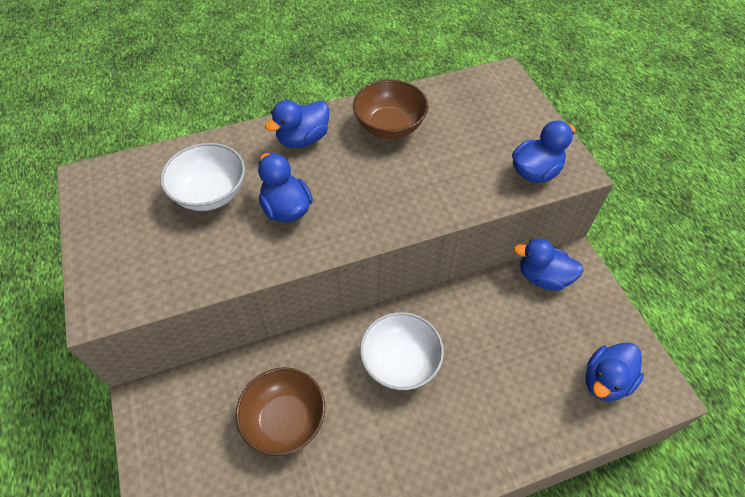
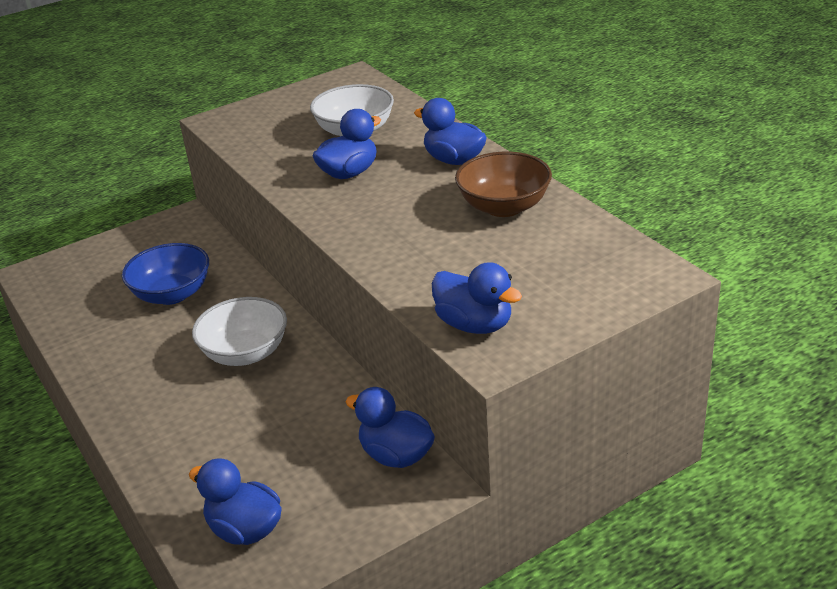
camera: 80 degrees right, 20 degrees down
brown bowl [236,367,325,456] -> blue bowl [122,243,209,305]
blue duck [514,238,584,291] -> blue duck turned 60 degrees counterclockwise [346,387,435,468]

